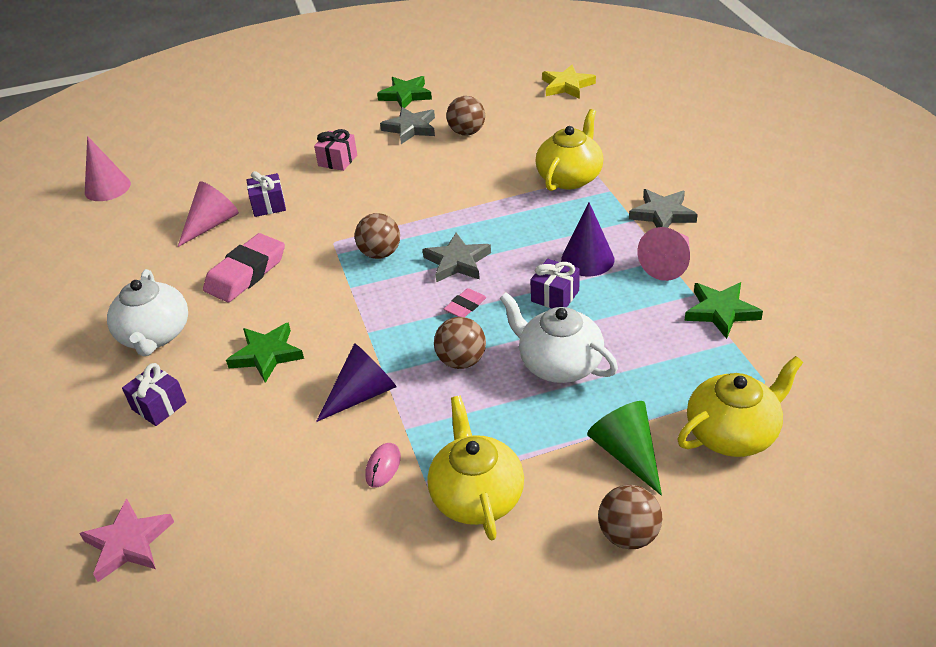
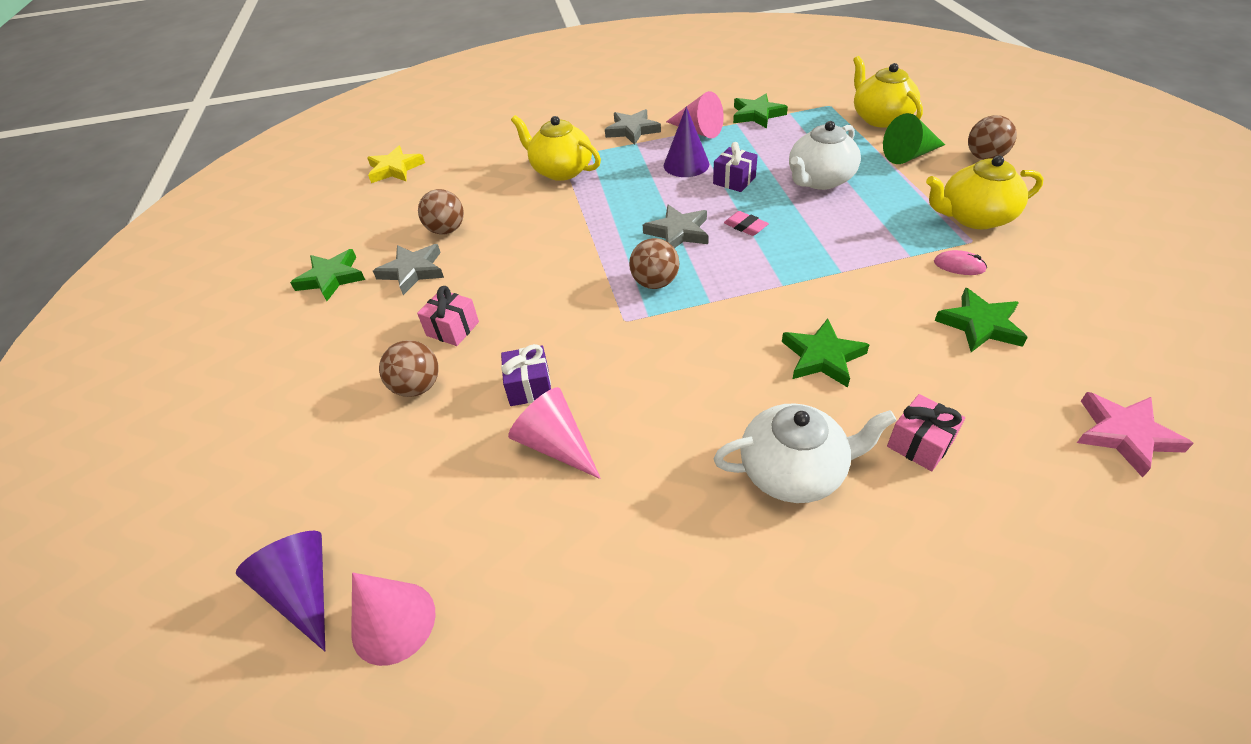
camera: 85 degrees left, 5 degrees up
purple gift [122,363,187,426] -> pink gift [887,394,965,471]
pink eraser [203,233,285,302] -> none
purple cone [316,343,397,422] -> purple cone moved to [236,531,325,651]
brown ball [434,317,486,369] -> brown ball moved to [379,340,439,397]
none -> green star [934,288,1028,352]

